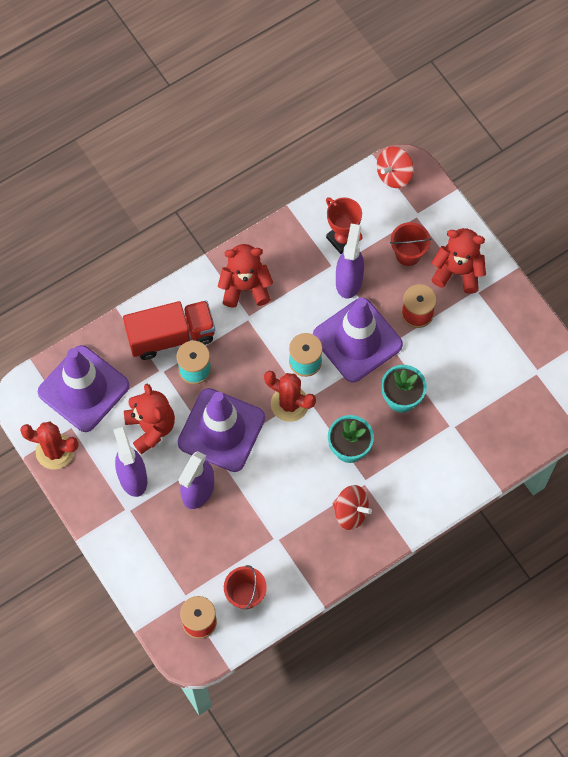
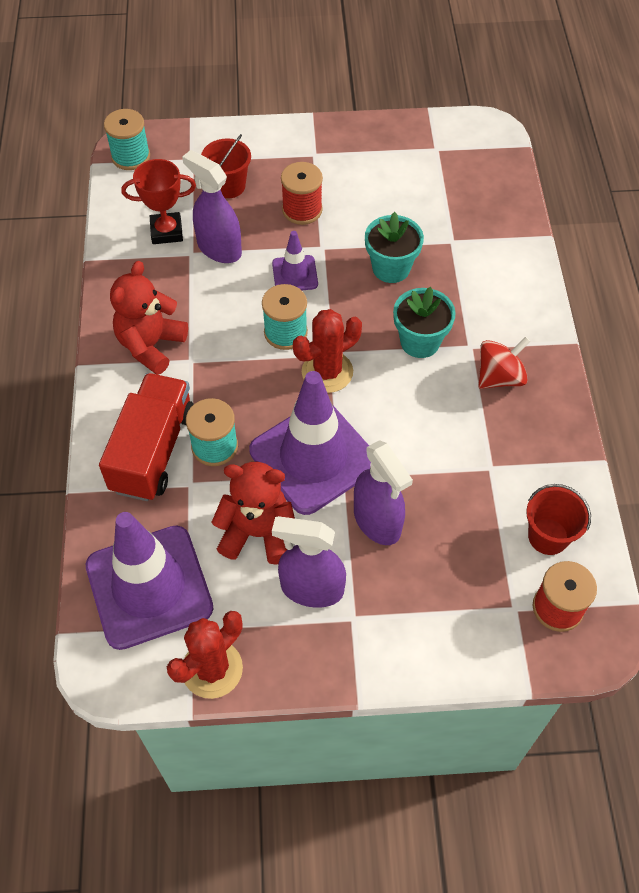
camera: 60 degrees left, 10 degrees down
purple traffic cone [313,297,403,382] -> purple traffic cone [272,231,318,290], size x0.48
red spinning top [377,146,414,188] -> turquoise spool [104,109,150,170]
red teddy bear [432,228,486,294] -> none

